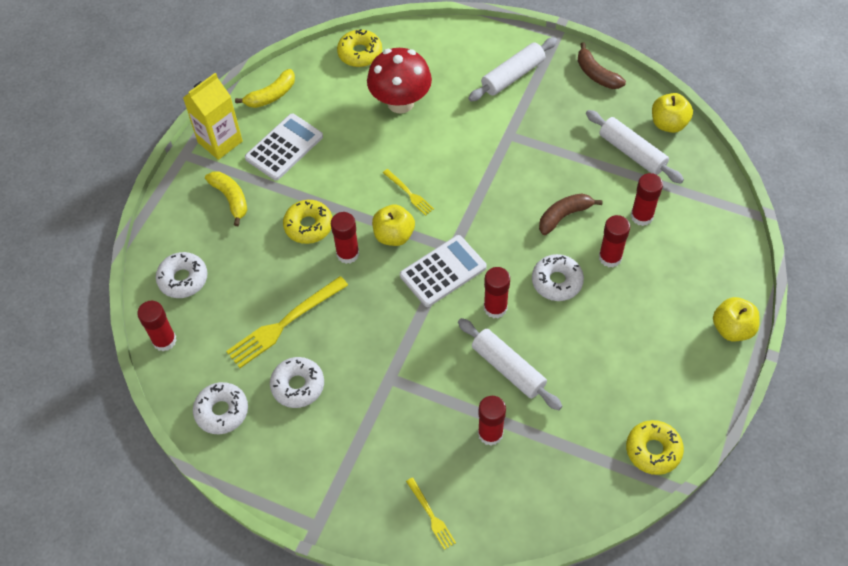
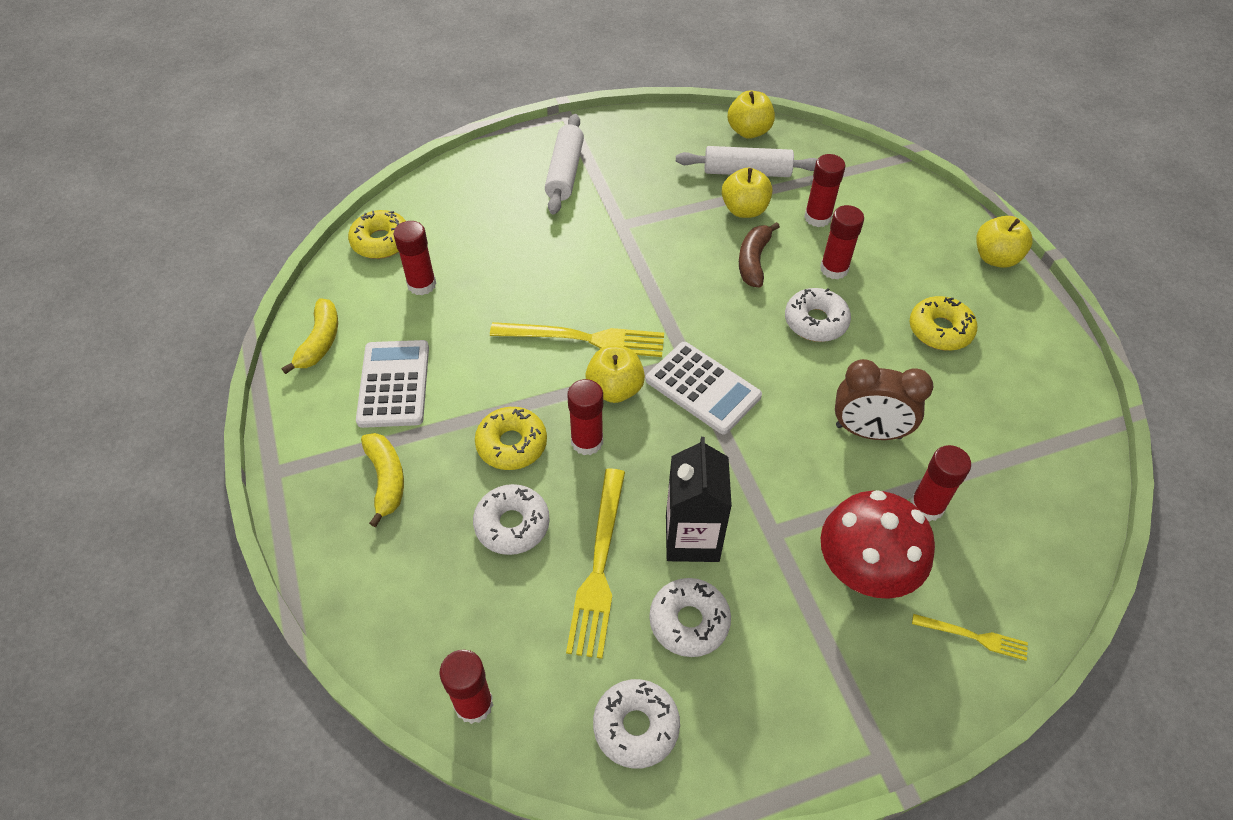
camera: 45 degrees left, 5 degrees down
white donut [156,252,207,298] -> white donut moved to [473,484,550,555]
yellow carton [183,73,243,160] -> none
yellow banana [205,171,247,226] -> yellow banana turned 60 degrees clockwise [361,433,404,527]
red mushroom [367,48,432,114] -> red mushroom moved to [821,490,935,599]
yellow fork [383,169,434,216] -> yellow fork [490,322,664,357], size x1.90
white calculator [400,235,487,307] -> white calculator turned 120 degrees clockwise [646,342,762,435]
white rolling pin [458,318,562,410] -> brown clock [835,359,934,440]
red glue stick [484,267,510,319] -> red glue stick moved to [394,221,436,295]
brown banana [578,42,626,89] -> none
yellow donut [626,420,684,475] -> yellow donut moved to [909,296,977,351]
none -> black carton [666,437,732,562]
none -> yellow apple [722,168,773,218]

